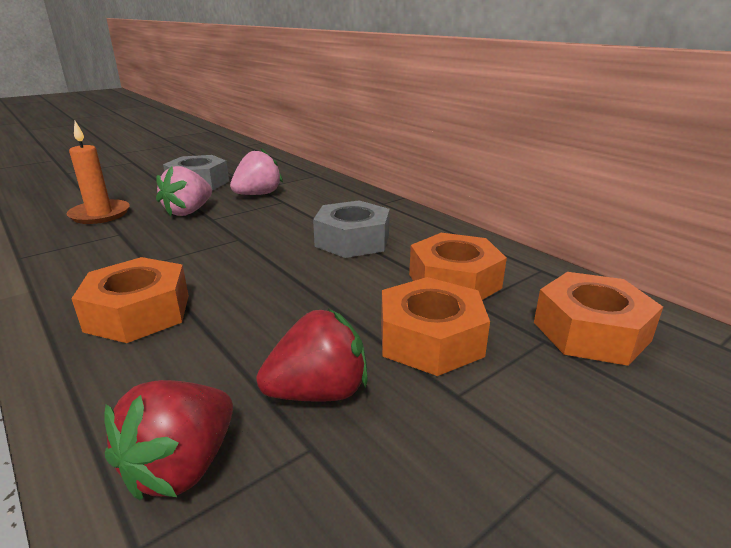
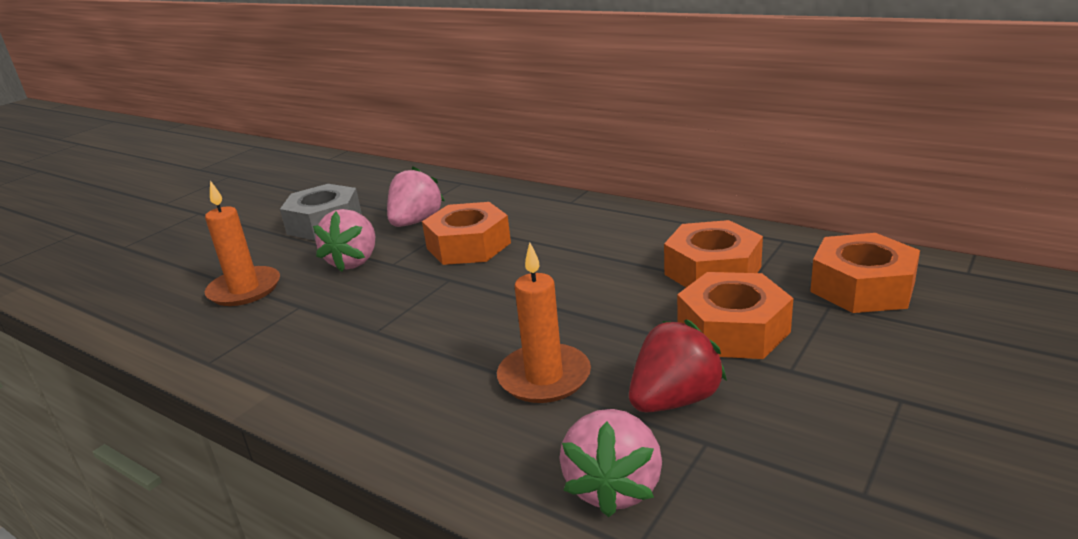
camera: 15 degrees left, 0 degrees up
orange nut [71,257,189,343] -> orange nut moved to [422,202,511,265]
red strawberry [104,380,233,500] -> pink strawberry [559,409,662,517]
grey nut [313,200,390,258] -> none
none -> orange candle [497,243,591,403]

